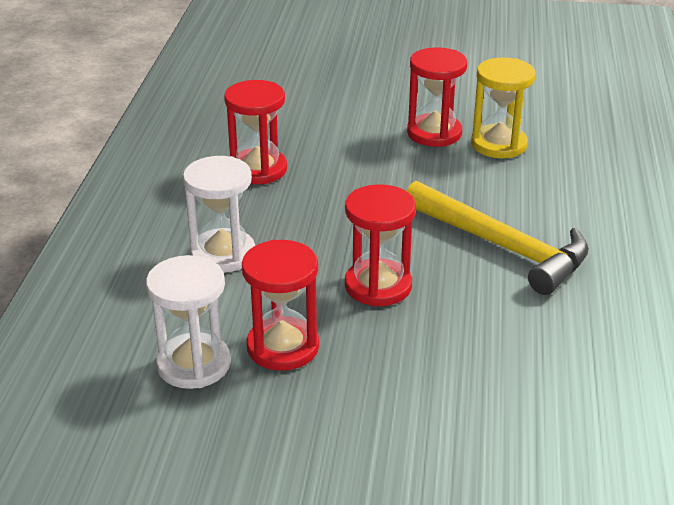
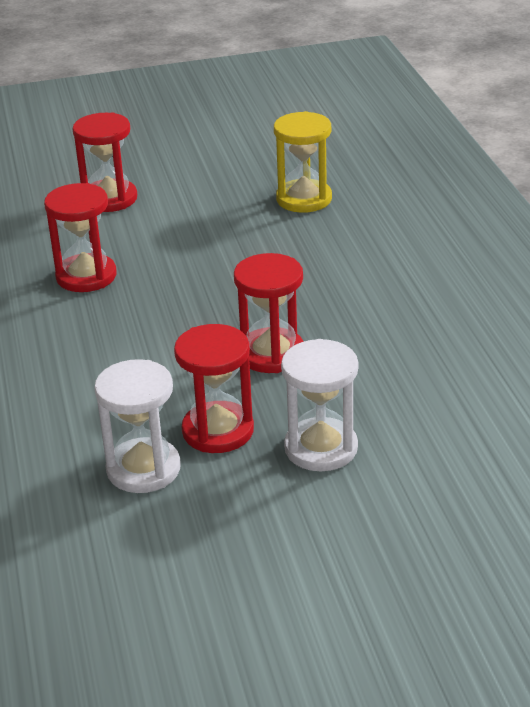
camera: 20 degrees left, 0 degrees up
white hourglass [183,156,255,273] -> white hourglass moved to [281,339,358,471]
yellow hammer [406,181,589,295] -> none
red hourglass [407,47,467,147] -> red hourglass moved to [73,112,137,212]

